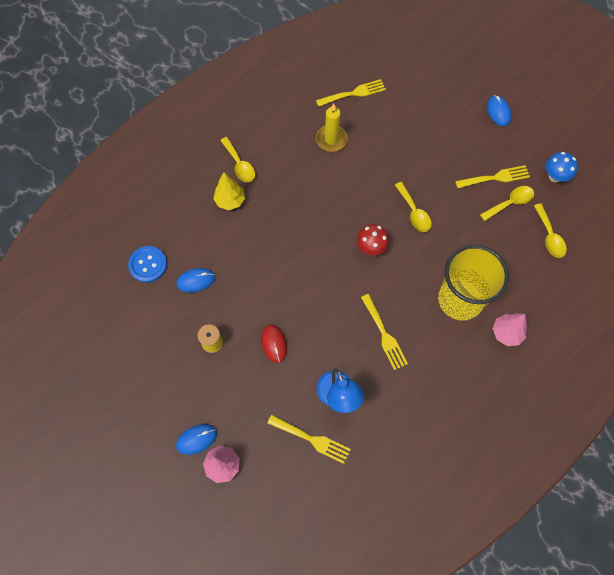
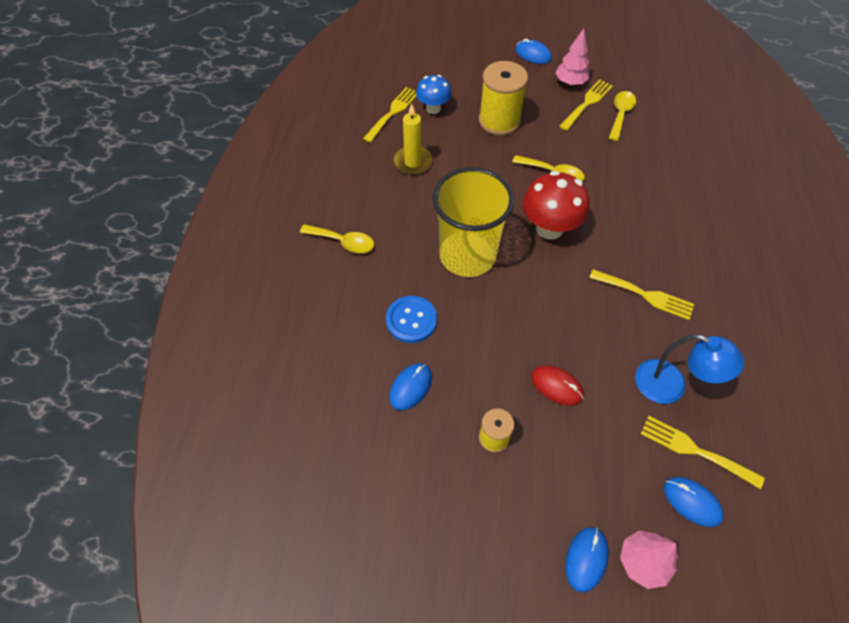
camera: 40 degrees left, 10 degrees down
blue button [128,246,167,283] -> blue button moved to [386,296,437,343]
yellow tree [213,172,245,210] -> none
yellow fork [267,415,350,464] -> yellow fork turned 135 degrees counterclockwise [641,416,765,489]
red mushroom [357,224,389,255] -> red mushroom [523,171,589,240], size x1.60
yellow cup [438,244,509,321] -> yellow cup moved to [432,167,514,277]
pink tree [493,313,527,346] -> pink tree moved to [555,29,590,86]
yellow spoon [534,204,567,258] -> none
blue mushroom [546,152,578,182] -> blue mushroom moved to [416,75,451,114]
none -> yellow spool [479,61,528,135]
none -> blue mouse [664,477,724,527]

